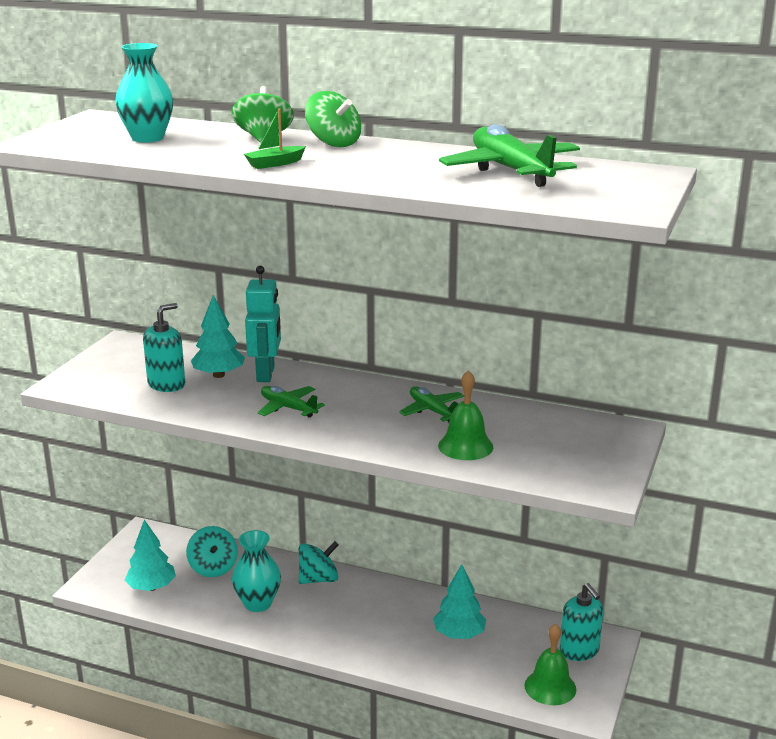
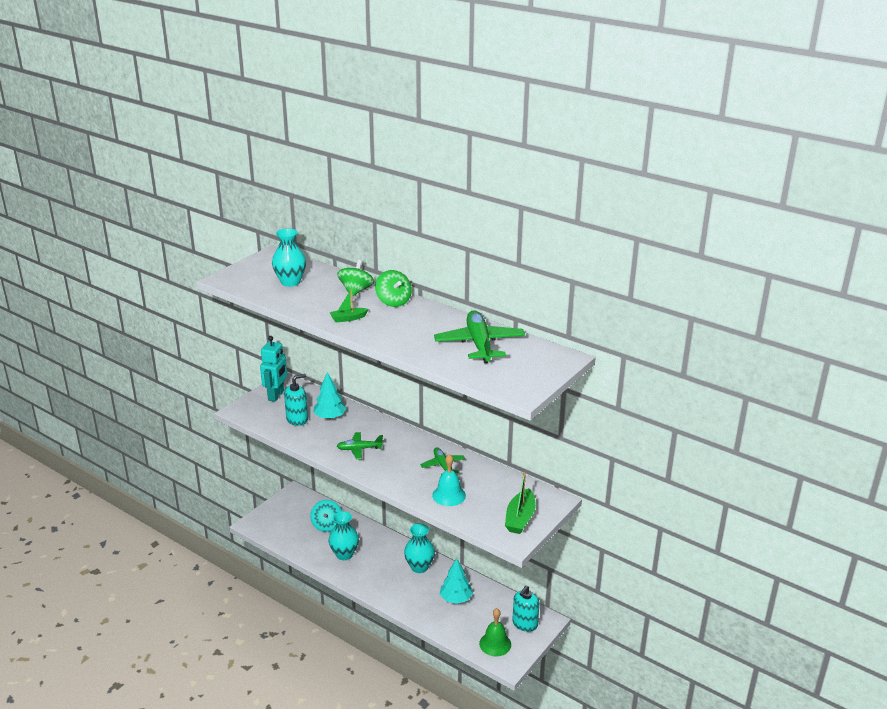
camera: 15 degrees right, 5 degrees up
turquoise tree [125,519,176,591] -> none
turquoise robot [245,266,281,382] -> turquoise robot moved to [260,336,287,402]
green plane [258,386,325,418] -> green plane turned 60 degrees counterclockwise [337,432,383,459]
turquoise spinning top [299,541,338,584] -> none
green bell [438,370,493,460] -> turquoise bell [432,454,466,506]
turquoise soap dispenser [560,583,603,661] -> turquoise soap dispenser turned 45 degrees clockwise [512,585,540,632]
none -> turquoise vase [404,524,435,573]
none -> green boat [505,472,536,534]

